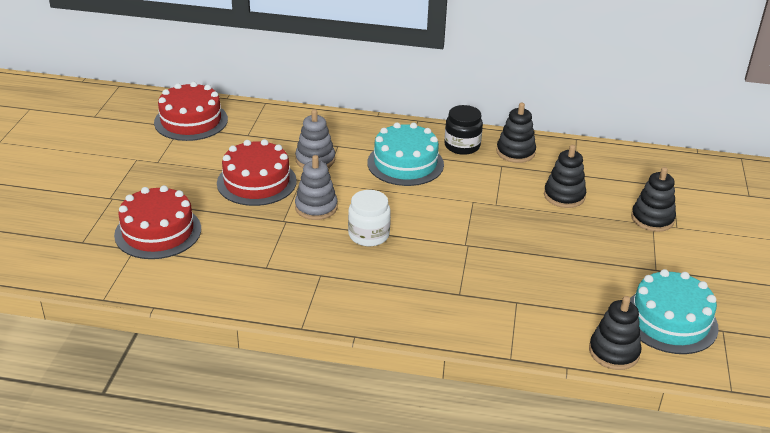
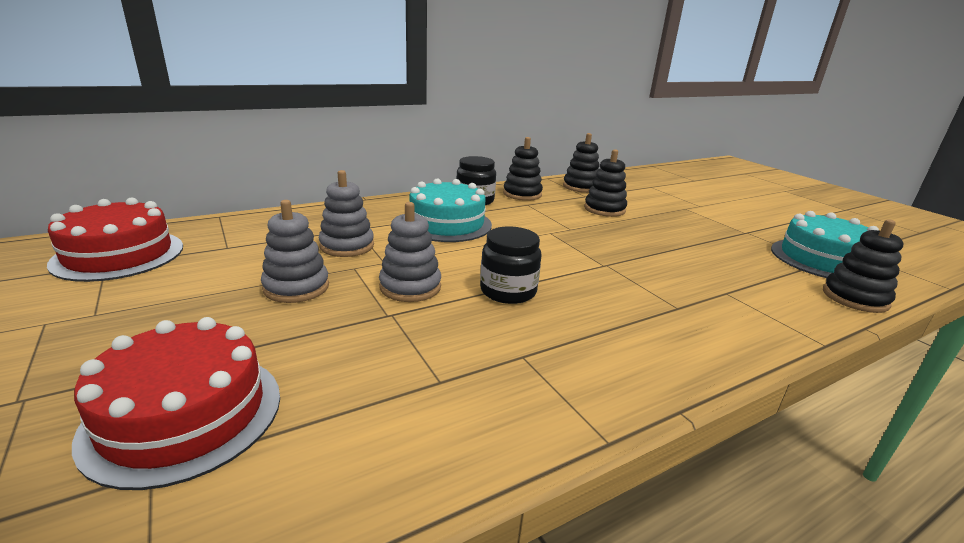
camera: 40 degrees left, 10 degrees down
red cake [217,139,297,206] -> grey stacking toy [261,200,329,303]
white jar [348,190,391,246] -> black jar [480,226,541,304]
black stacking toy [631,167,676,232] -> black stacking toy moved to [563,133,600,193]

